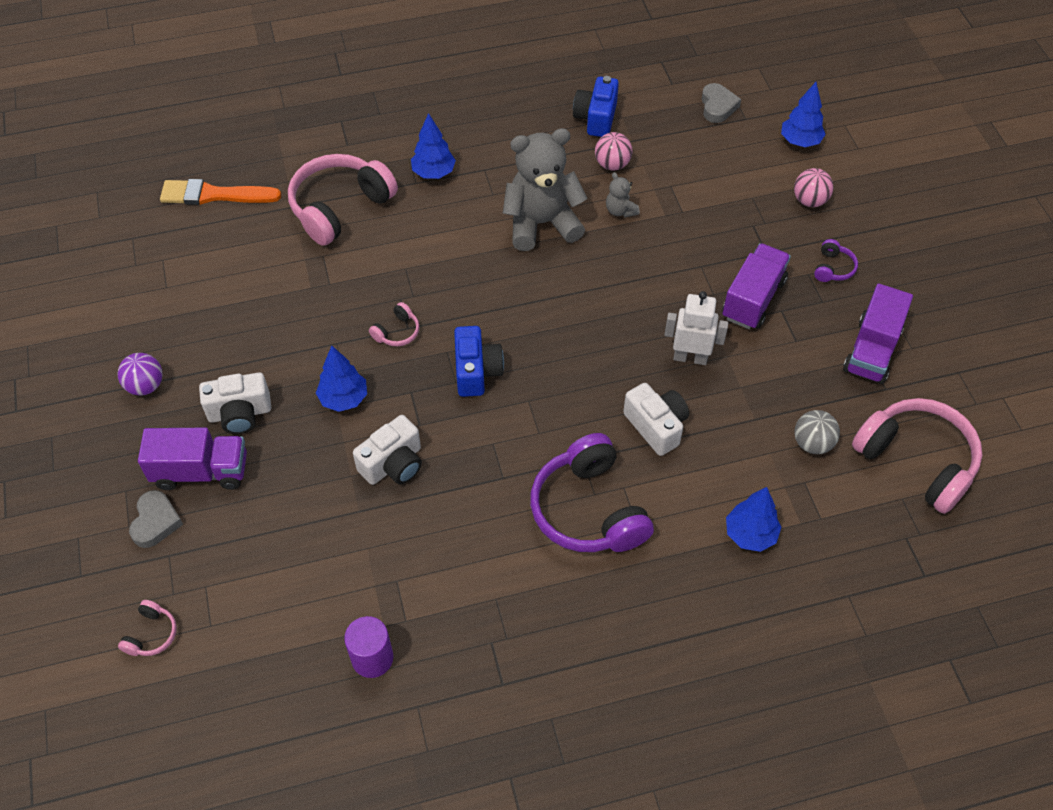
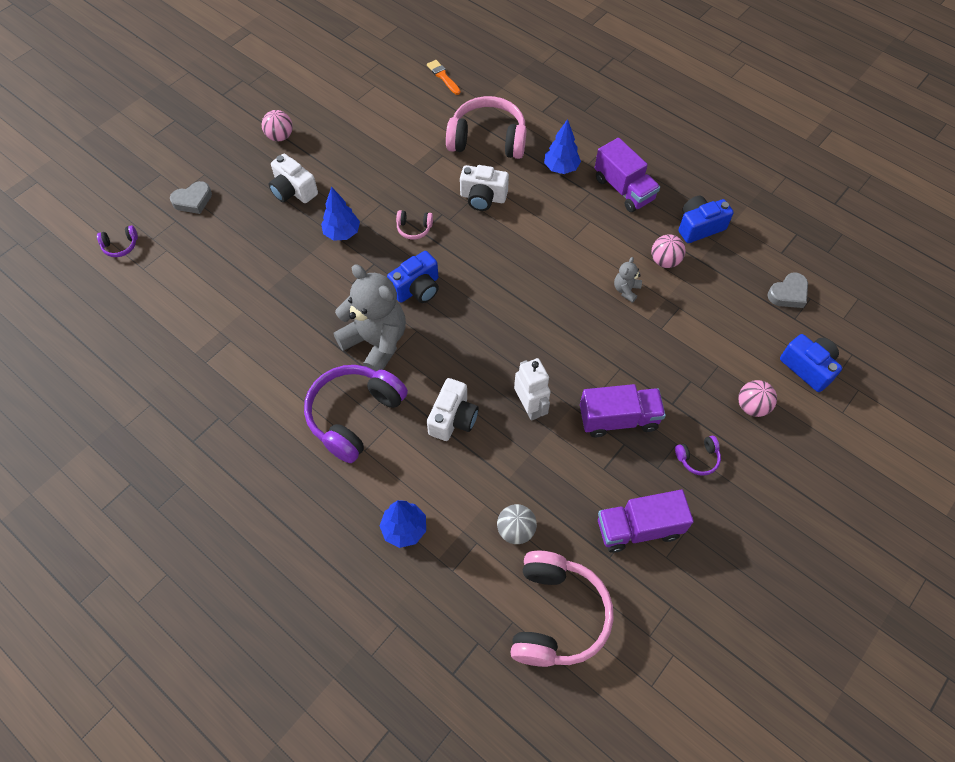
camera: 55 degrees right, 5 degrees up
purple ball [117,353,163,395] -> pink ball [262,110,293,141]
pink headphones [118,600,177,656] -> purple headphones [97,225,138,257]
purple truck [138,428,247,490] -> purple truck moved to [595,138,660,212]
orange brush [160,179,281,205] -> orange brush [427,60,461,95], size x0.58
purple cylinder [344,616,393,678] -> none
white camera [353,415,422,485] -> white camera moved to [460,165,509,211]
grey teddy bear [503,128,588,251] -> grey teddy bear moved to [333,264,406,371]
blue tree [781,82,826,147] -> blue camera [780,334,842,392]

